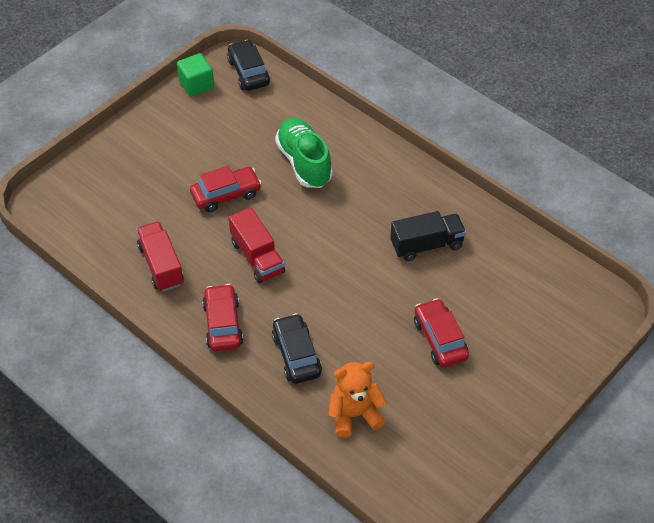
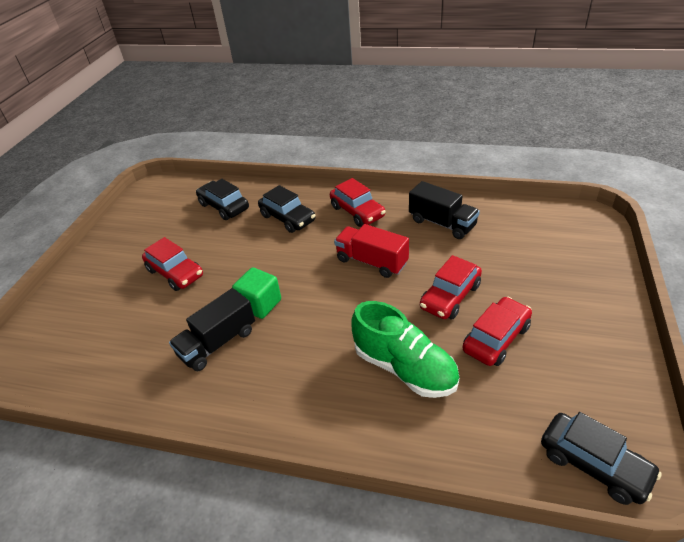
camera: 155 degrees right, 10 degrees down
red truck [136,221,184,292] -> black truck [409,181,480,239]
green cube [177,53,214,97] -> green cube moved to [232,267,281,319]
orange teddy bear [328,362,387,438] -> black car [196,179,249,220]
none -> red car [462,297,532,366]

